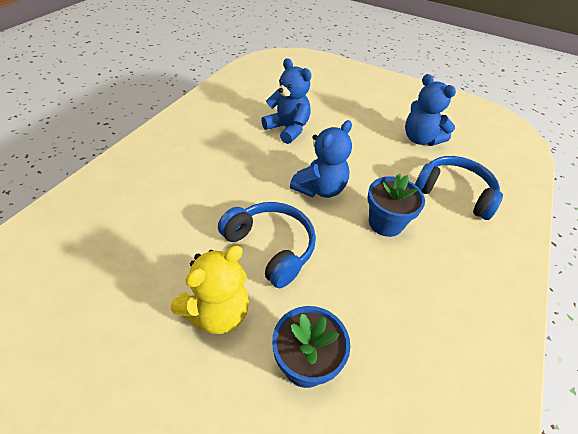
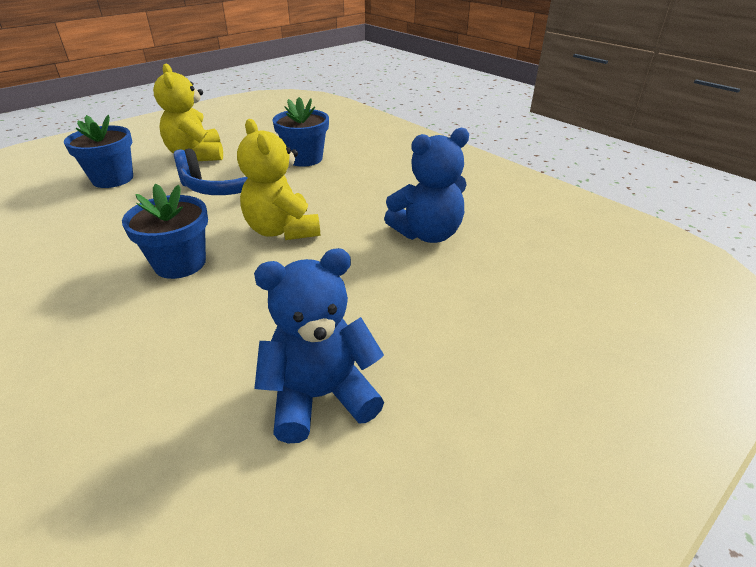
camera: 115 degrees right, 10 degrees down
blue teddy bear [290,120,352,198] -> yellow teddy bear [237,119,320,240]
blue headphones [415,156,503,220] -> none
none -> blue flower pot [272,97,329,167]

